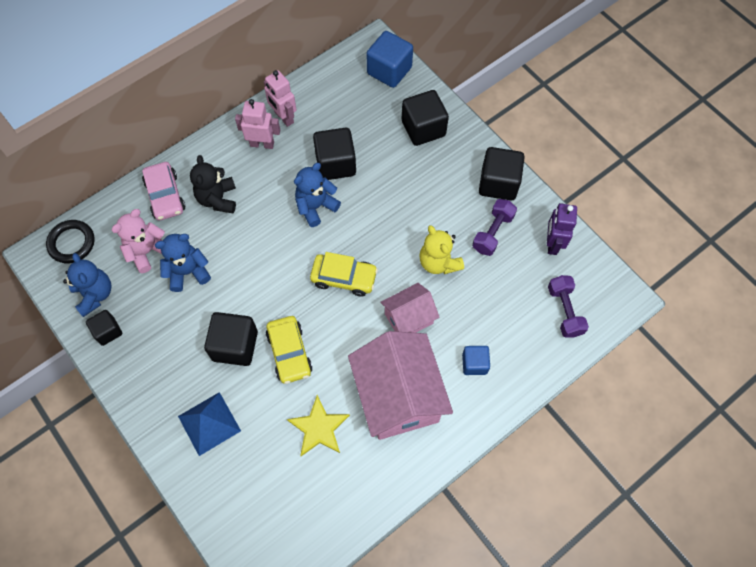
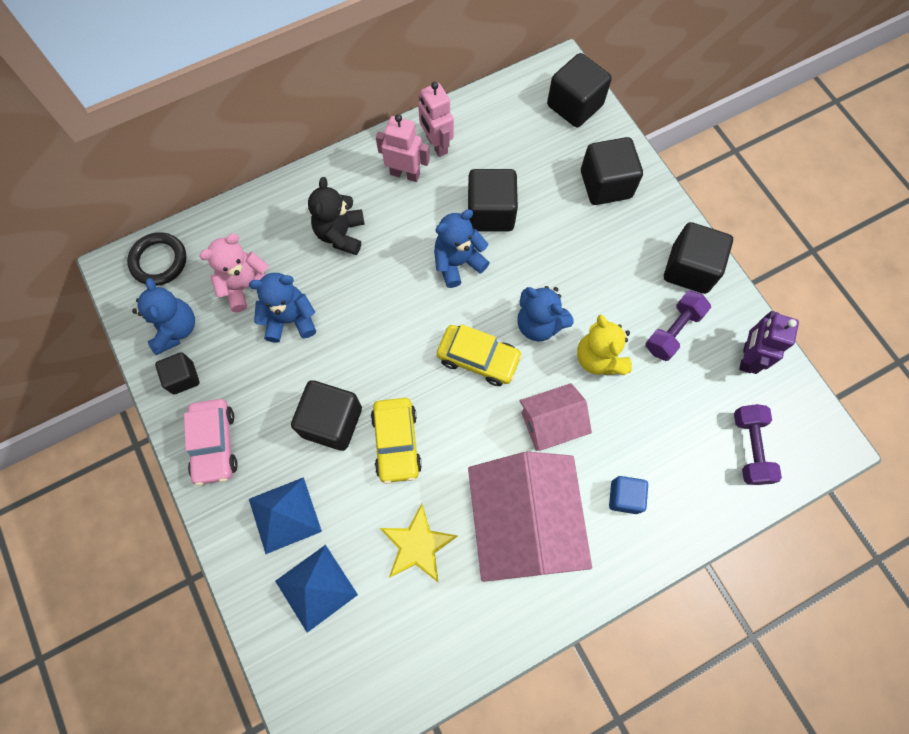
camera: 10 degrees right, 5 degrees up
pink car [142,162,185,220] -> pink car moved to [184,399,238,486]
blue cube [366,31,413,88] -> black cube [547,53,612,127]
none -> blue pyramid [275,545,358,633]
none -> blue teddy bear [517,286,574,342]

